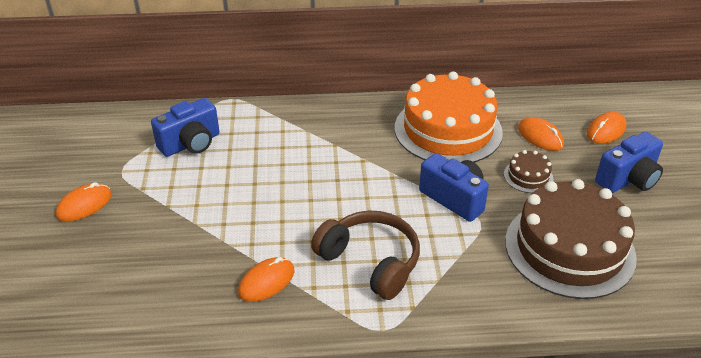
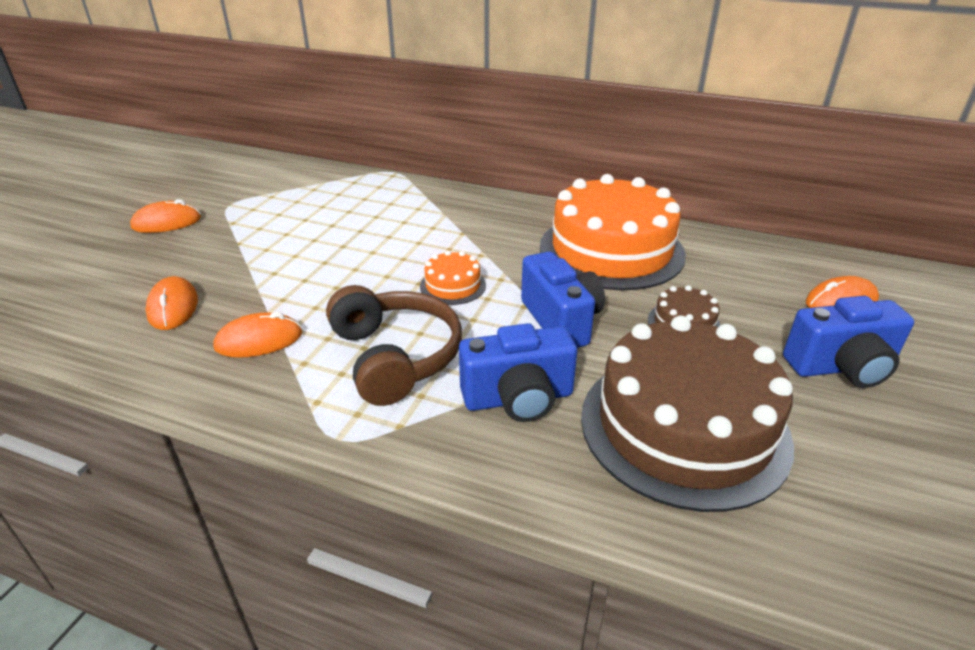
camera: 25 degrees right, 5 degrees down
blue camera [151,98,220,157] -> blue camera moved to [459,323,577,422]
orange mouse [518,117,564,151] -> orange mouse moved to [146,276,198,330]
none -> orange cake [420,251,486,305]

